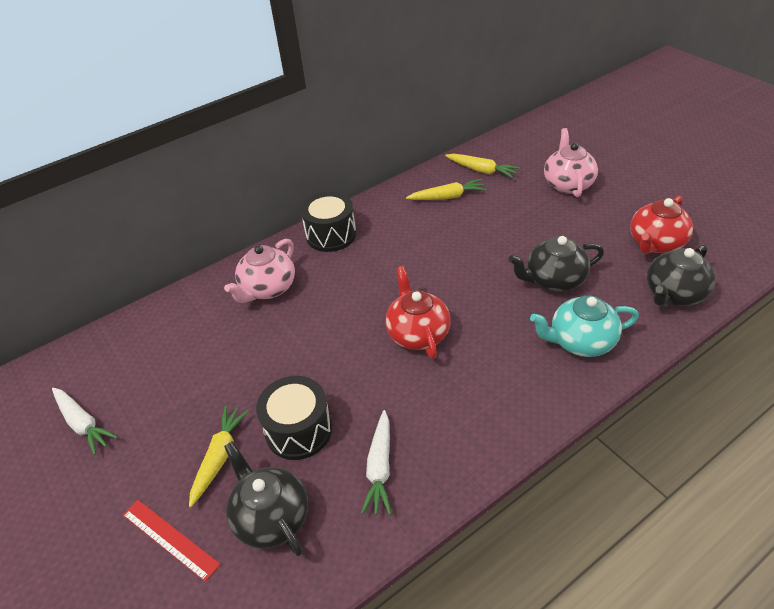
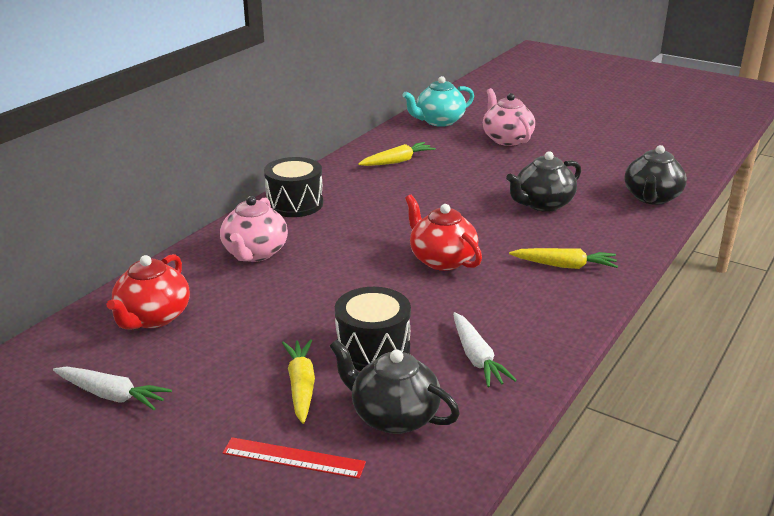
camera: 25 degrees left, 15 degrees down
yellow carrot [445,154,520,178] -> yellow carrot moved to [509,248,618,269]
turquoise teapot [530,296,639,357] -> turquoise teapot moved to [403,76,474,127]
red teapot [630,196,693,254] -> red teapot moved to [107,254,190,330]

